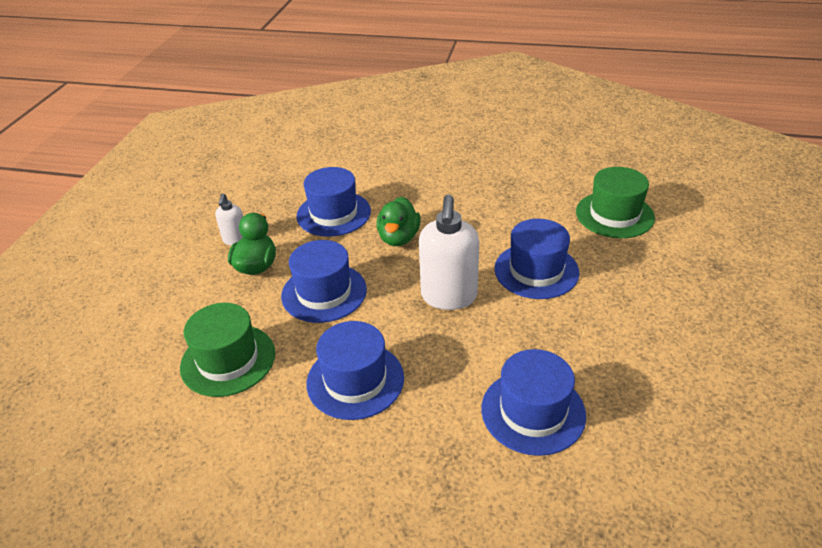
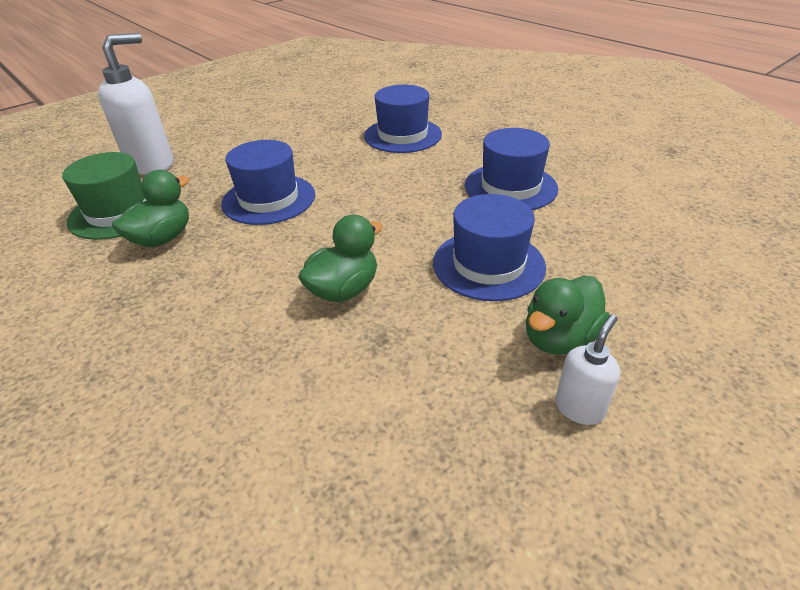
camera: 145 degrees left, 0 degrees up
green hat [180,303,275,397] -> none
blue hat [296,167,371,237] -> none
white soap dispenser [419,194,479,310] -> white soap dispenser moved to [98,33,173,174]
none -> green duck [112,170,189,247]

